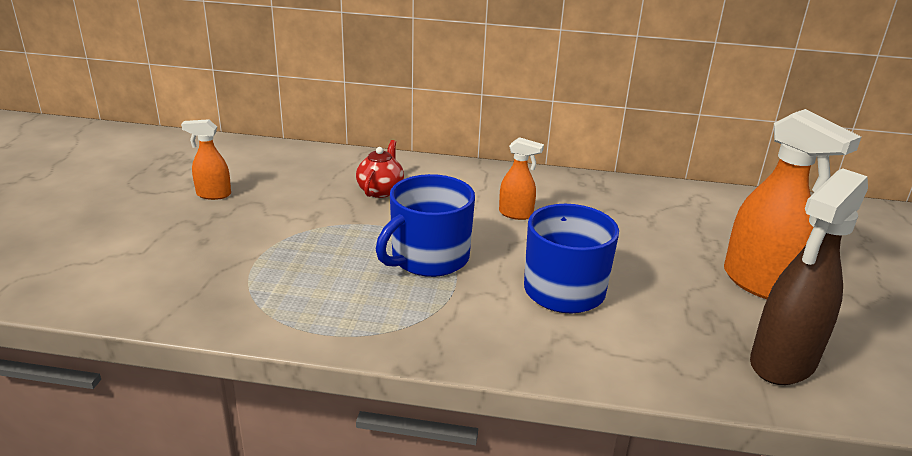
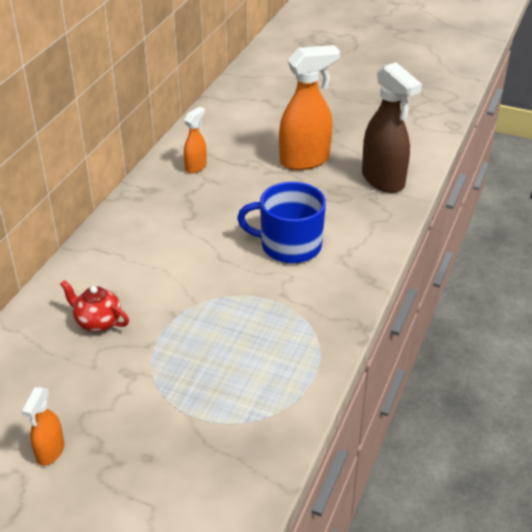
camera: 75 degrees left, 10 degrees up
blue mug [376,174,475,277] -> none
orange spray bottle [499,137,544,220] -> orange spray bottle moved to [184,107,207,174]

